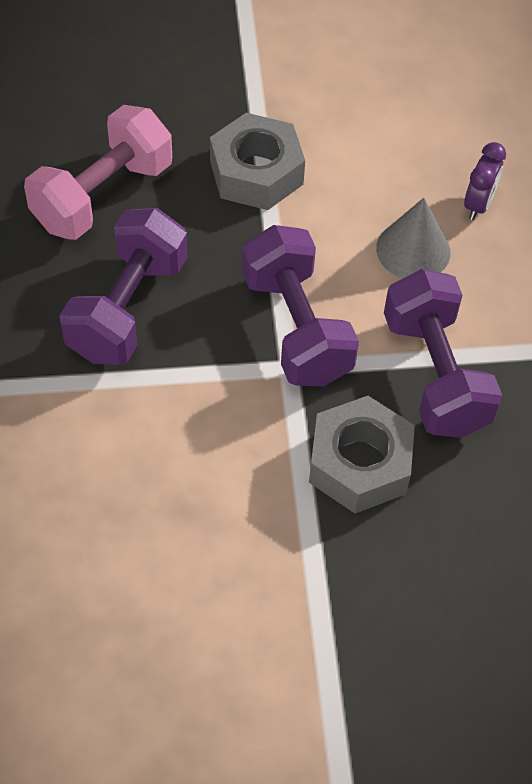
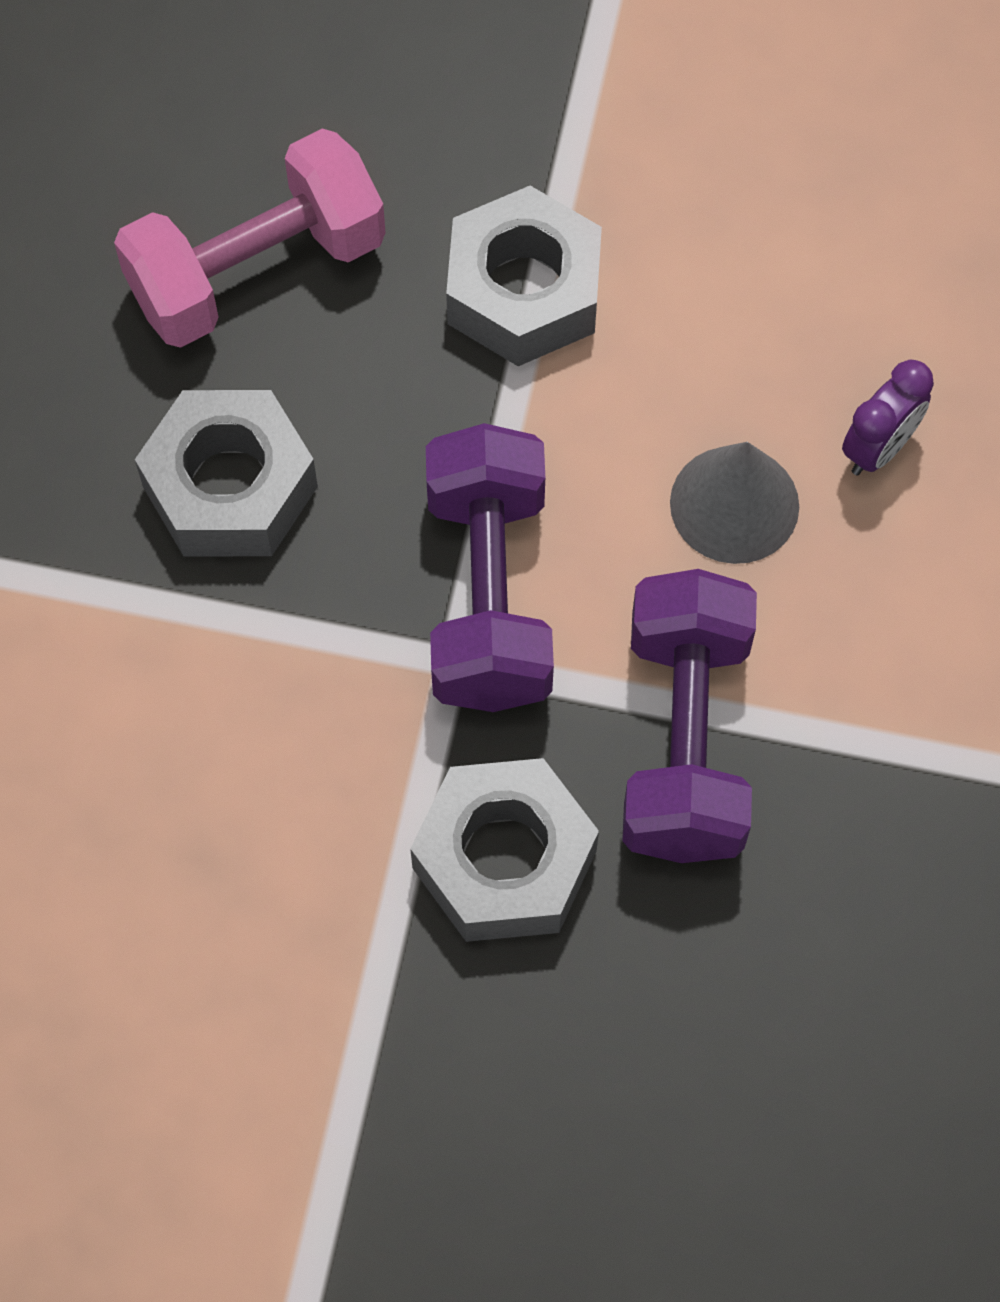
camera: 20 degrees right, 10 degrees up
purple dumbbell [59,208,188,365] -> grey nut [135,390,318,557]

